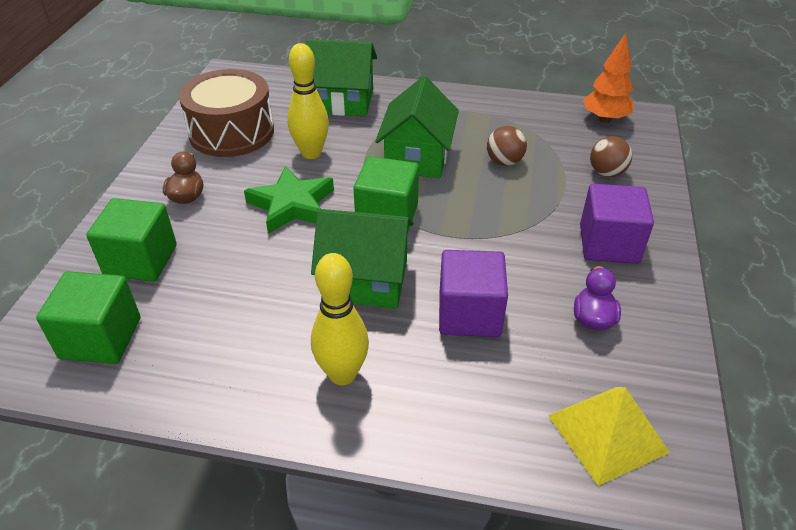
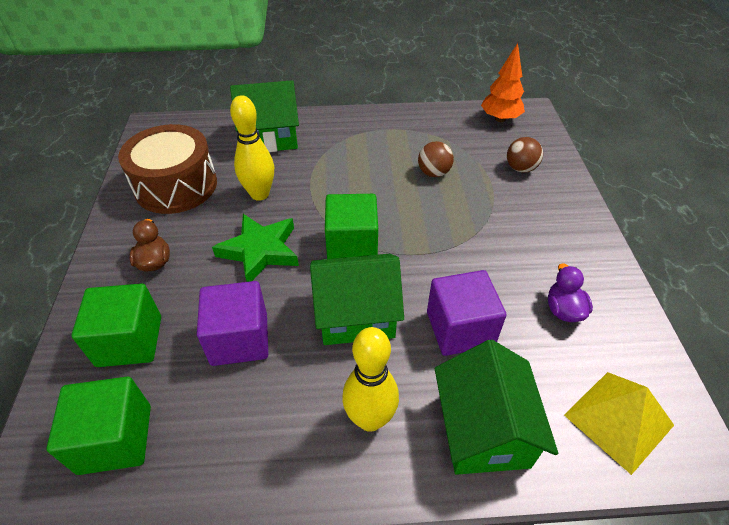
camera: 15 degrees left, 5 degrees up
green house [375,76,459,178] -> green house moved to [435,340,558,475]
purple cube [580,184,654,264] -> purple cube moved to [197,281,268,366]

